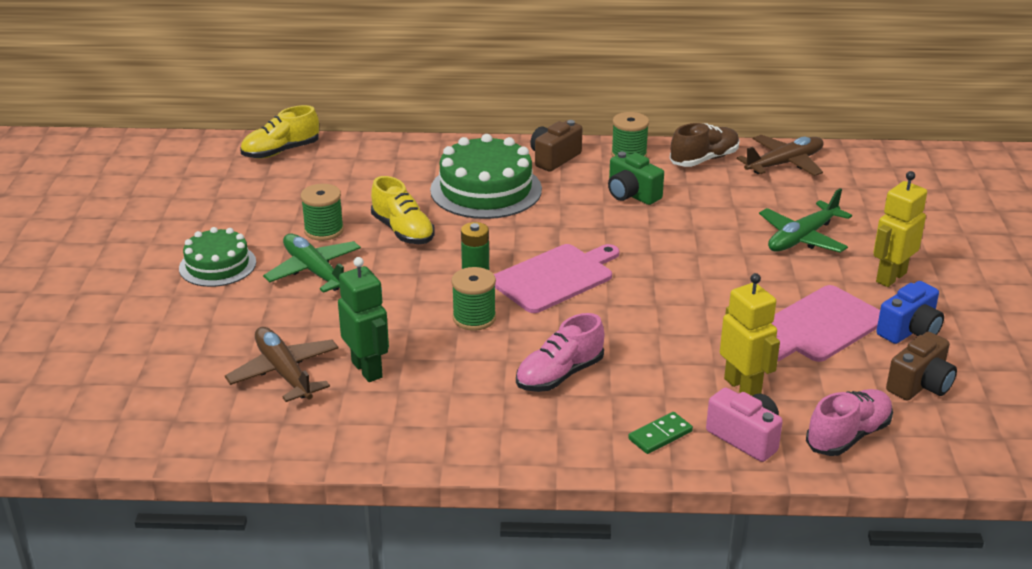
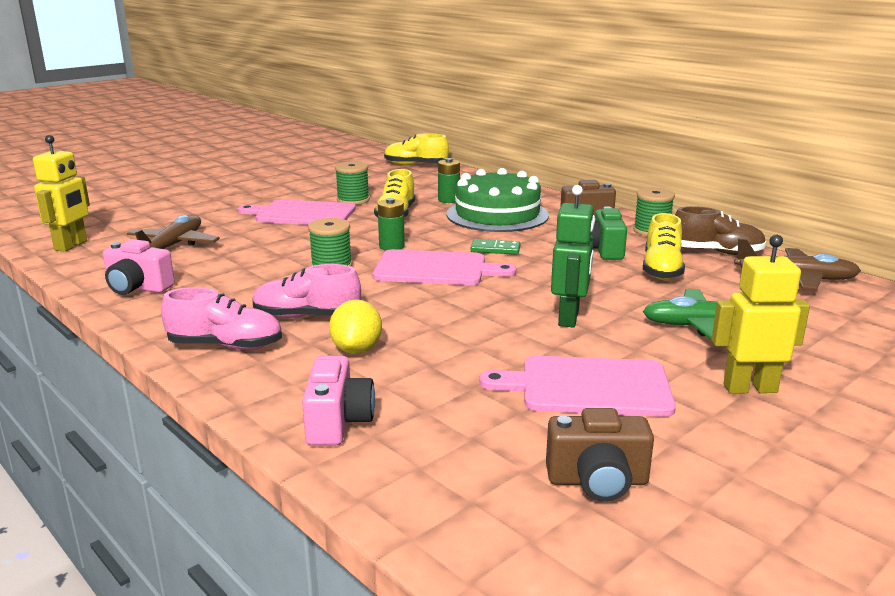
camera: 45 degrees right, 10 degrees down
green cake [179,227,256,287] -> none
green plane [263,234,361,293] -> pink cutting board [238,199,356,225]
green robot [338,257,389,382] -> green robot moved to [551,185,595,328]
green domino [628,412,693,454] -> green domino moved to [470,239,521,255]
yellow robot [720,273,780,396] -> yellow robot moved to [33,135,90,252]
pink shoe [806,389,893,456] -> pink shoe moved to [161,287,282,350]
blue camera [876,281,944,344] -> none
none -> pink camera [103,239,175,295]
none -> yellow lemon [329,299,382,354]
none -> green battery [438,158,460,203]
none -> yellow shoe [643,213,685,280]

